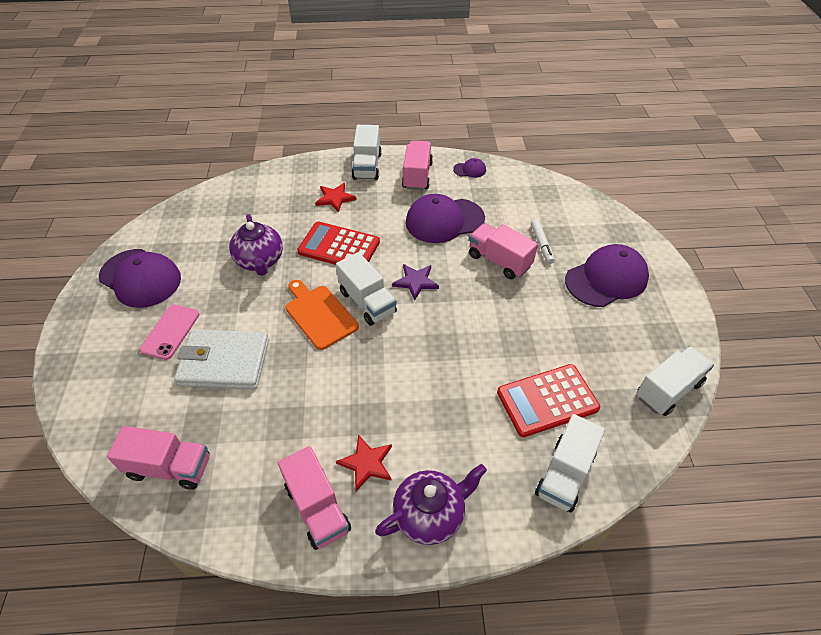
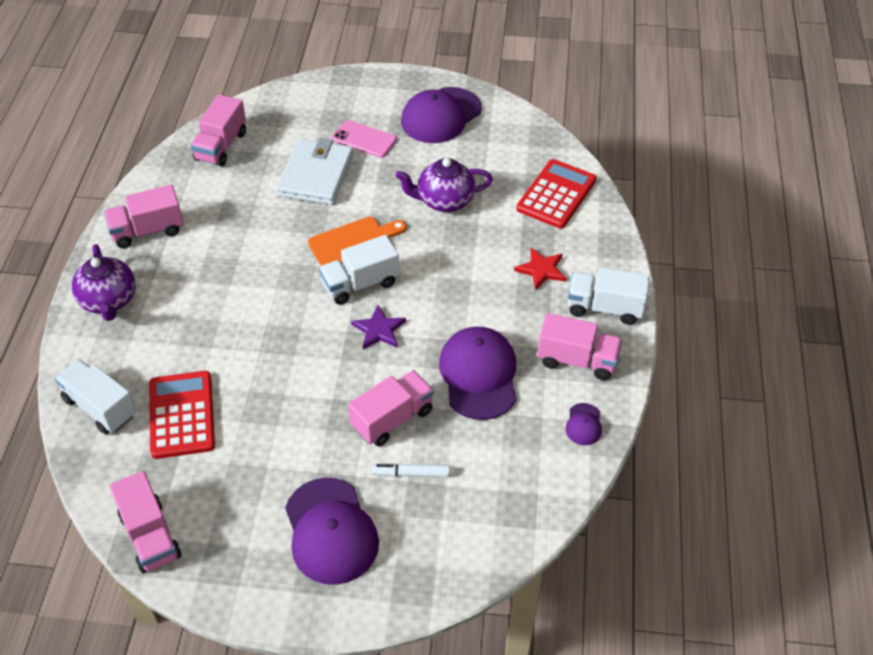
camera: 100 degrees right, 0 degrees up
red calculator [297,221,380,265] -> red calculator moved to [516,159,597,229]
red star [336,435,392,491] -> none
white truck [637,346,714,416] -> pink truck [110,471,182,573]

